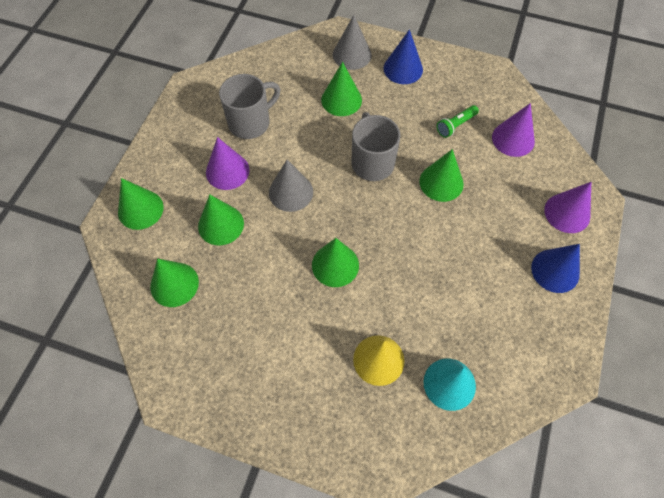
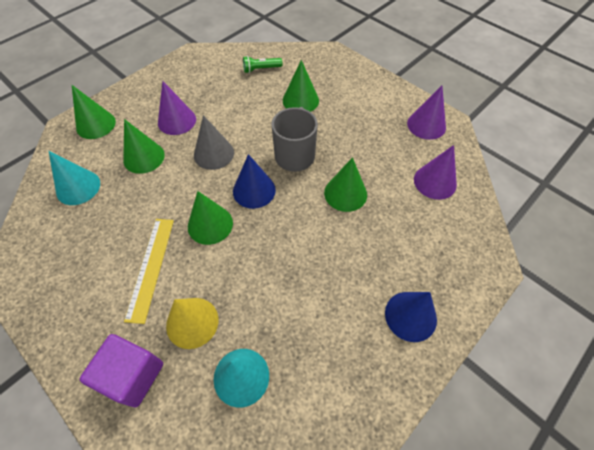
camera: 25 degrees right, 5 degrees down
green cone [150,258,199,307] -> turquoise cone [49,151,100,205]
grey mug [219,74,280,139] -> none
grey cone [333,15,372,70] -> none
blue cone [383,29,423,84] -> blue cone moved to [233,154,276,209]
green flashlight [437,105,479,138] -> green flashlight moved to [243,56,282,73]
purple cone [544,182,591,233] -> purple cone moved to [407,86,446,140]
none -> purple cube [80,334,163,408]
none -> yellow ruler [124,219,174,324]

